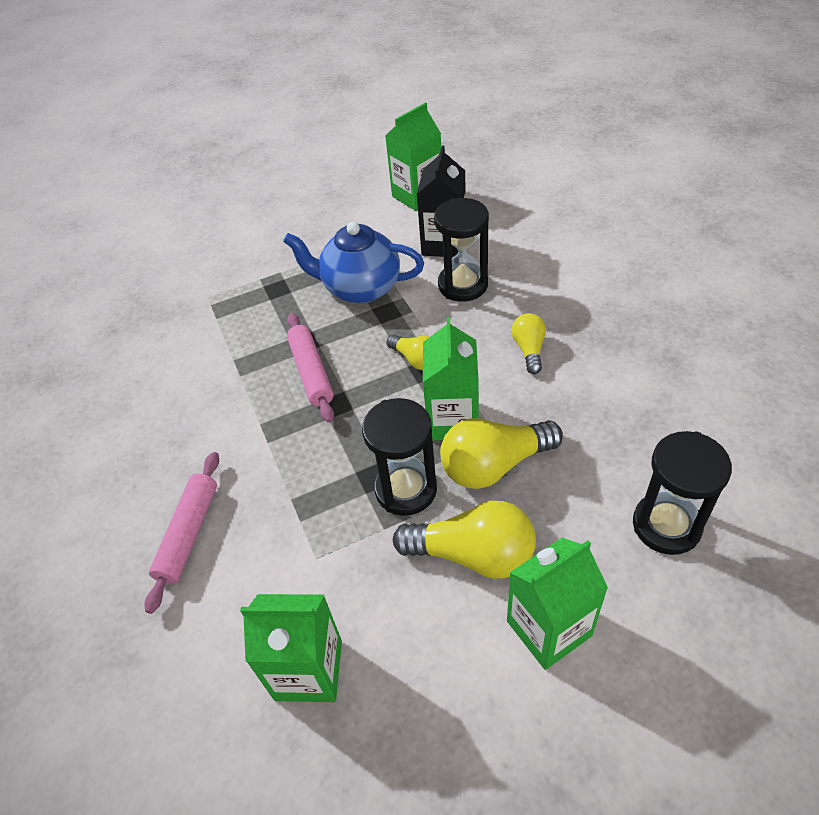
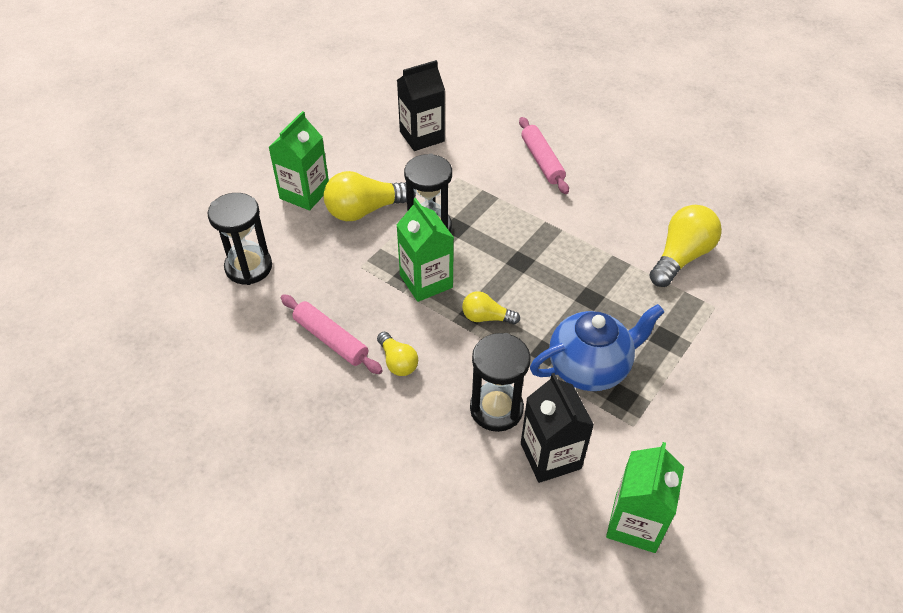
camera: 145 degrees right, 0 degrees up
green carton [240,594,342,702] -> black carton [397,60,445,151]
pink rolling pin [287,313,334,423] -> pink rolling pin moved to [281,294,383,374]
yellow light bulb [440,418,563,489] -> yellow light bulb moved to [650,205,722,287]

